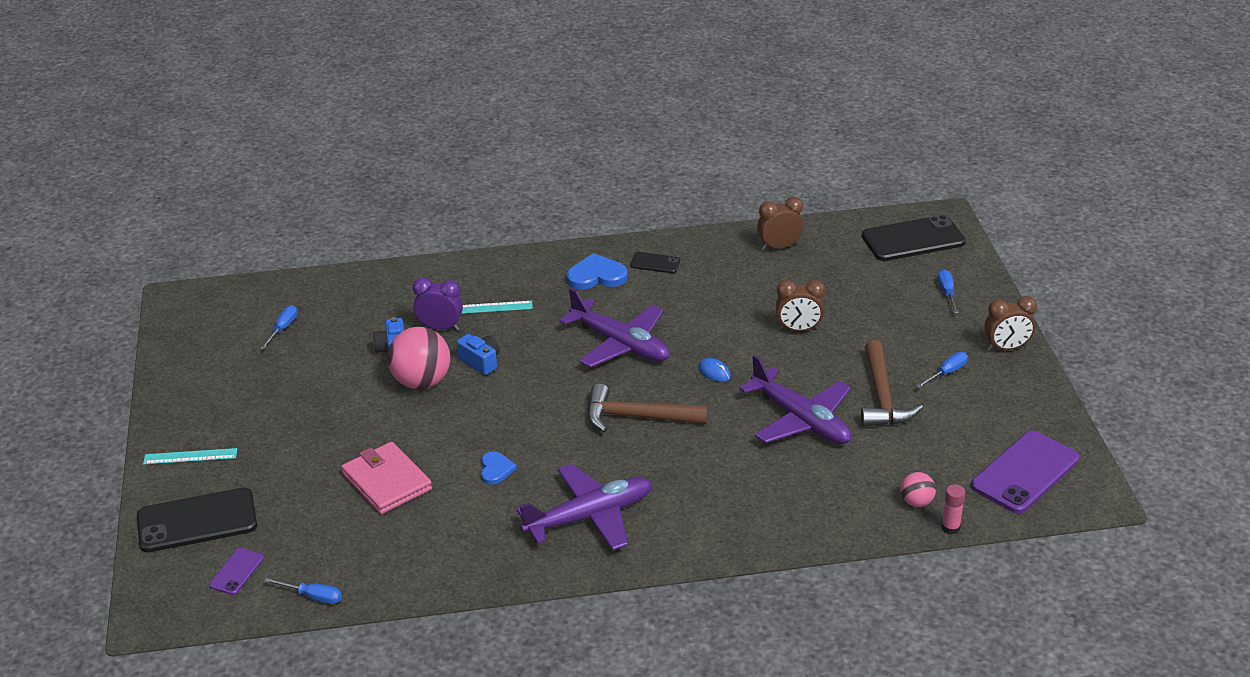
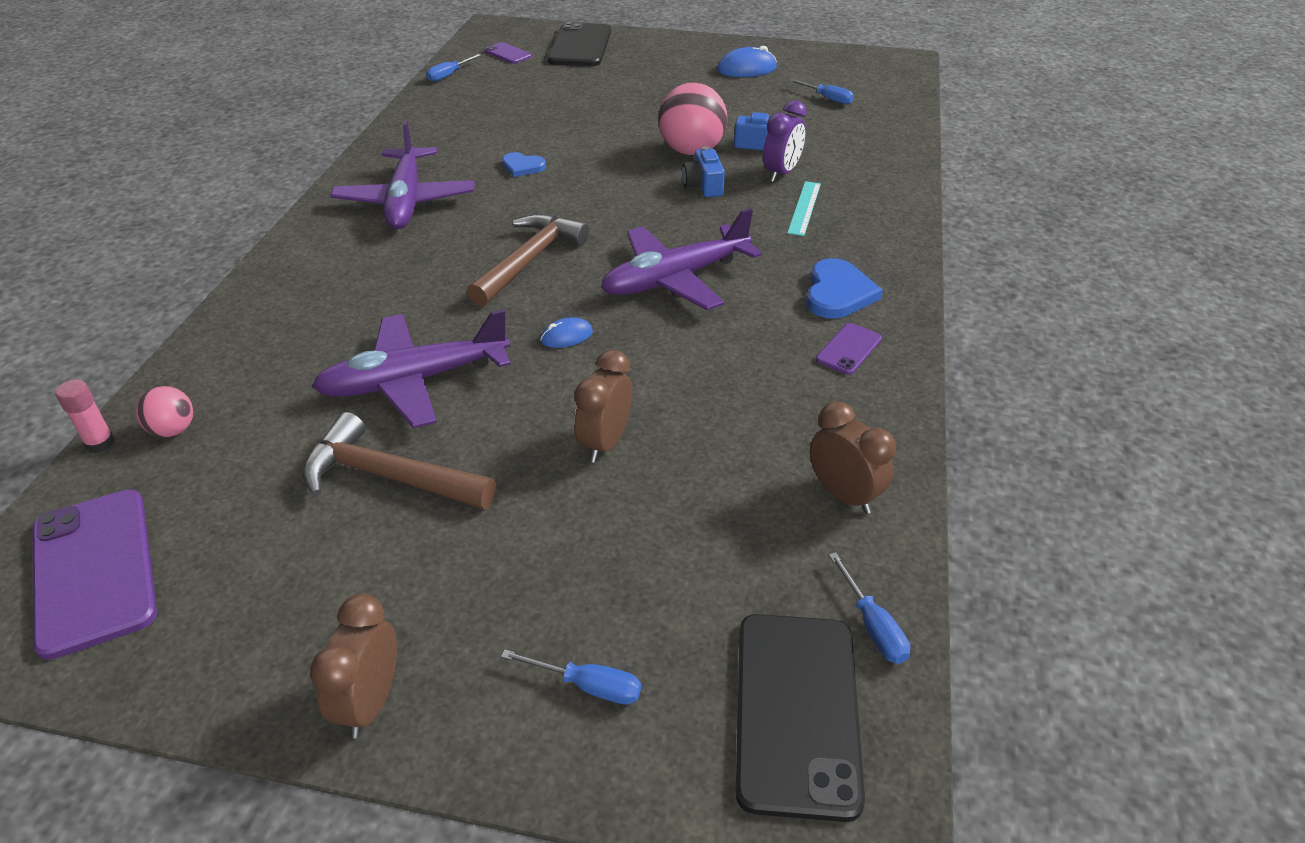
camera: 110 degrees right, 5 degrees up
turquoise ruler [143,448,237,465] -> none
pink wallet [341,442,432,514] -> none
blue camera [457,334,500,375] -> blue camera turned 105 degrees clockwise [682,146,725,197]
black phone [630,252,680,273] -> purple phone [816,323,882,375]
brown clock [757,197,804,250] -> brown clock turned 45 degrees counterclockwise [810,401,896,514]
blue screwdriver [916,352,968,388] -> blue screwdriver moved to [829,552,910,664]
none -> blue mouse [717,46,777,77]

